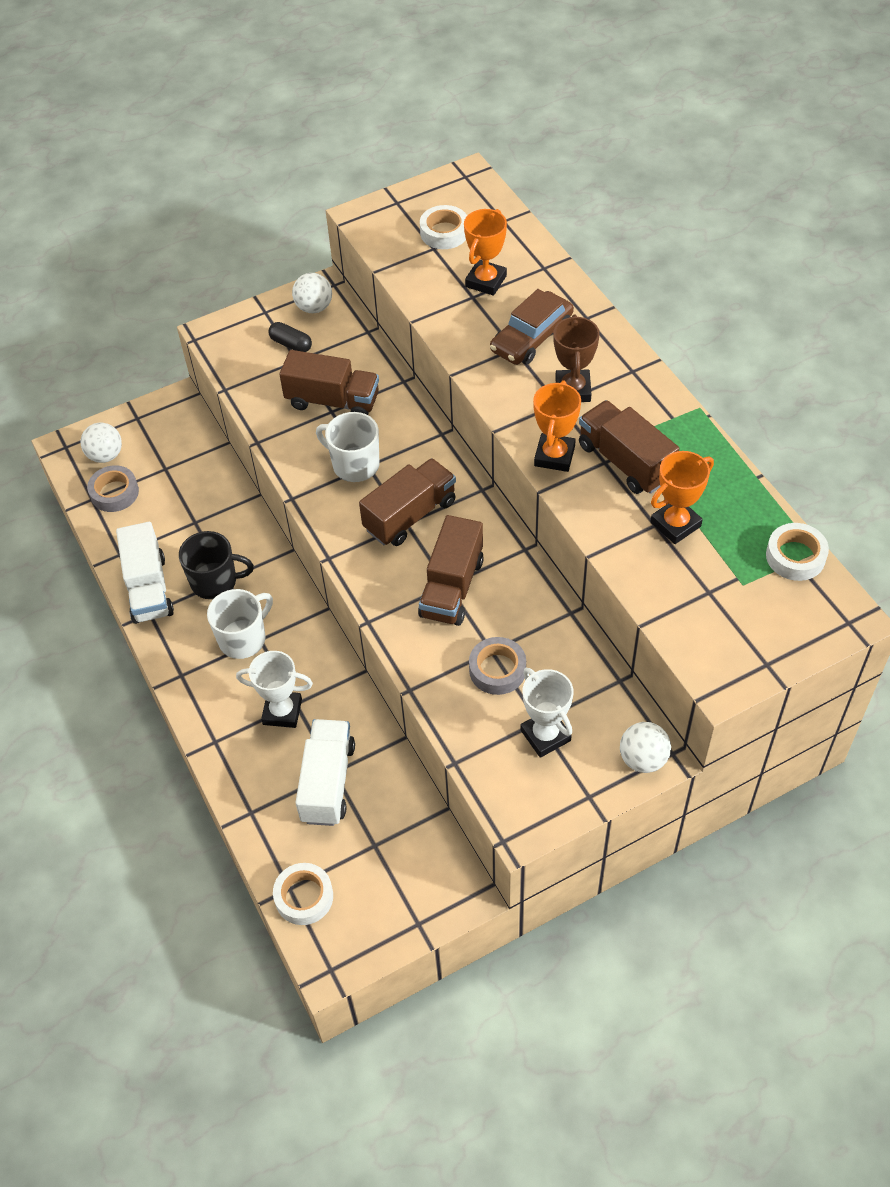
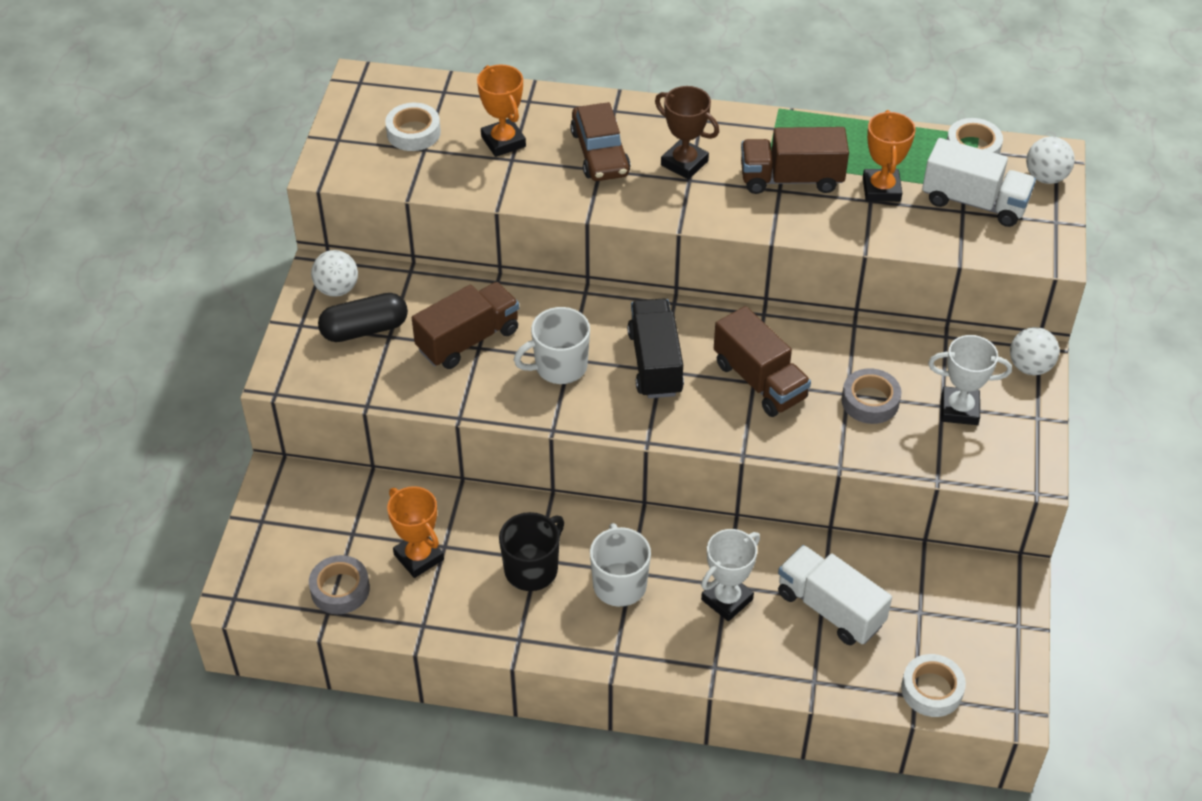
camera: 55 degrees left, 5 degrees down
white ball [81,423,122,463] -> white ball moved to [1026,136,1075,184]
white truck [116,522,174,624] -> white truck moved to [922,138,1036,227]
black capsule [268,322,312,352] -> black capsule [318,293,408,342], size x1.58
brown truck [359,458,456,546] -> black truck [627,298,684,398]
orange trophy [533,380,581,472] -> orange trophy moved to [387,486,444,578]

